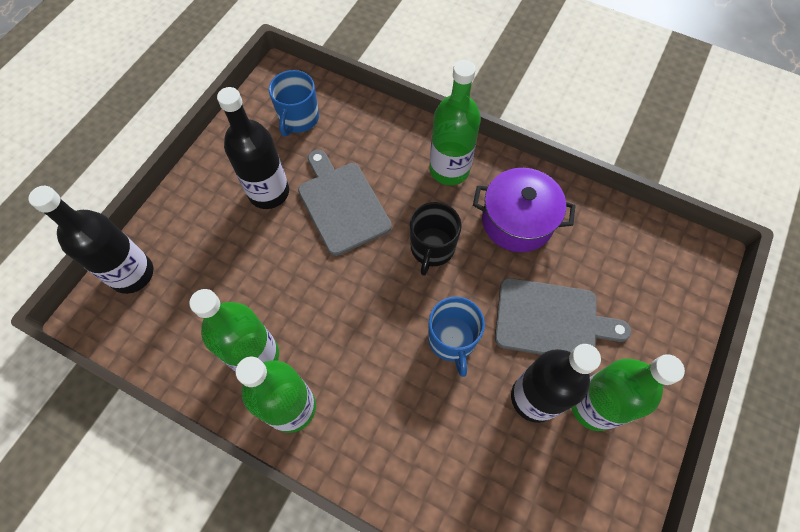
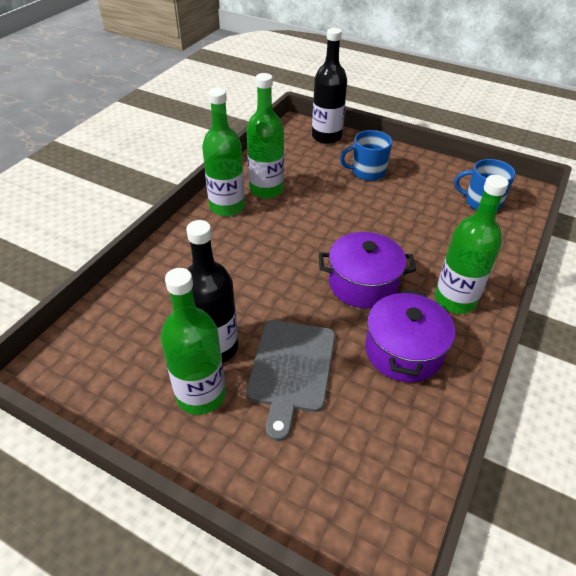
camera: 90 degrees right, 20 degrees down
black bottle [217,87,289,209] -> none
grey cutting board [298,150,392,256] -> none
black mug [410,202,462,276] -> purple pot [319,232,416,308]
blue mug [428,297,485,377] -> blue mug moved to [340,130,392,181]

